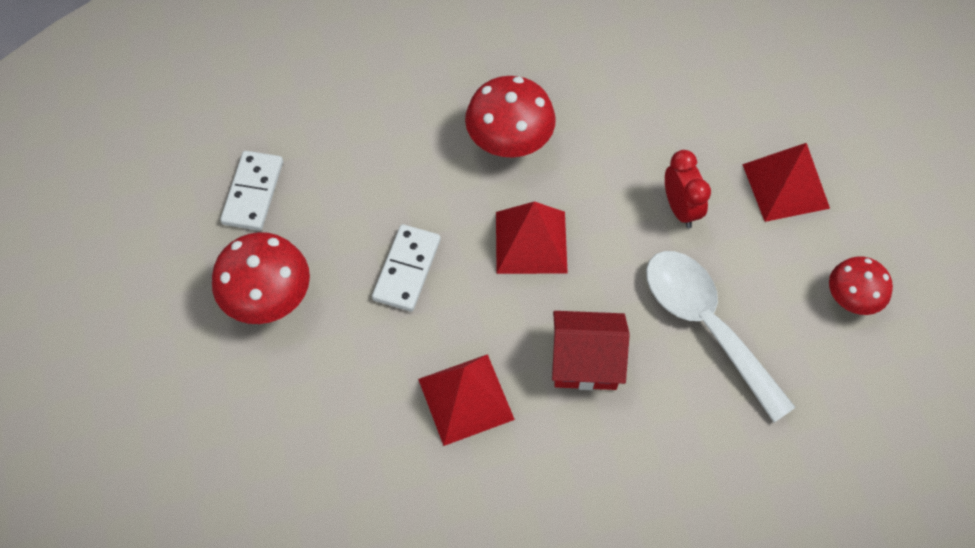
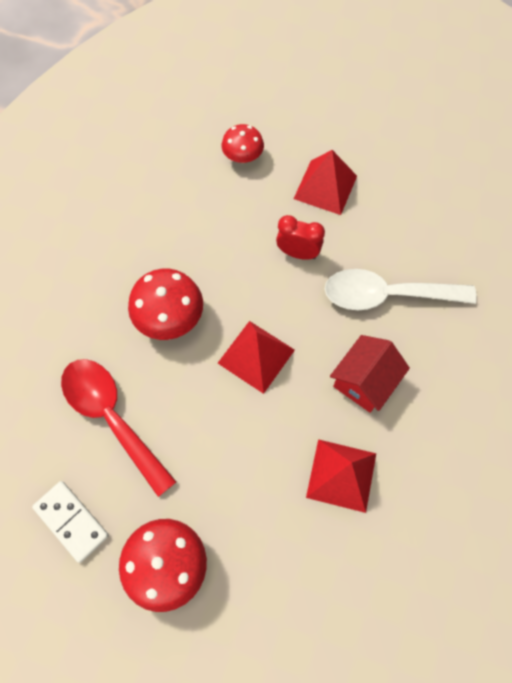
camera: 55 degrees left, 5 degrees up
white domino [372,224,441,311] -> none
red mushroom [829,256,893,315] -> red mushroom moved to [222,124,264,163]
none -> red spoon [61,359,177,497]

